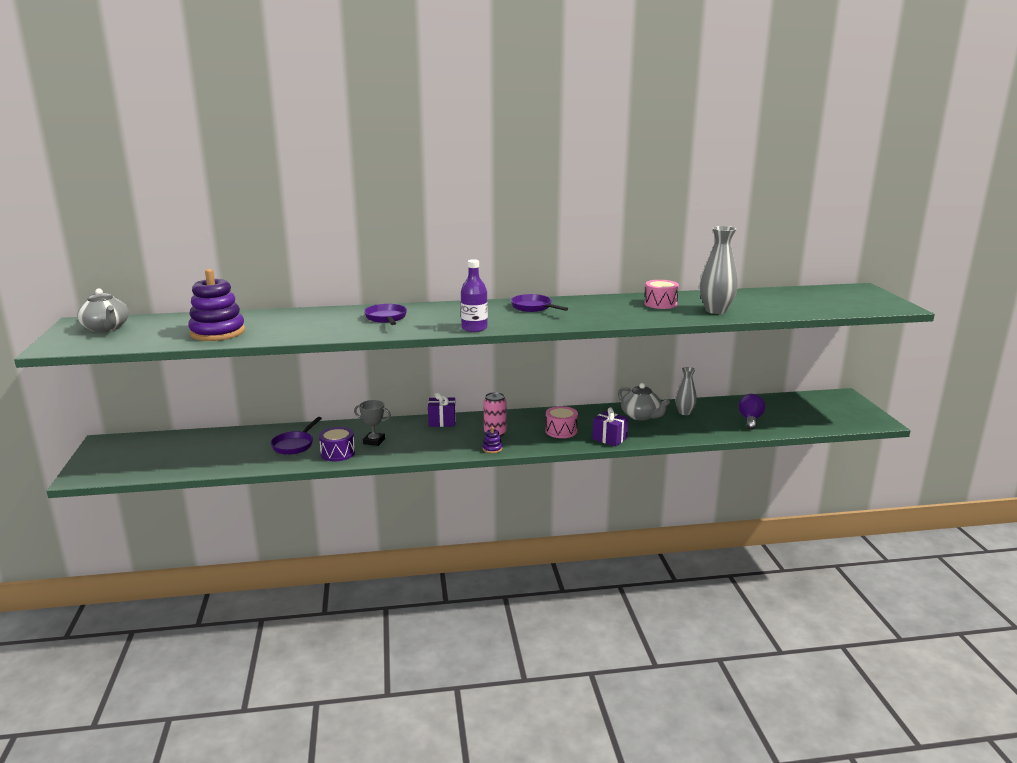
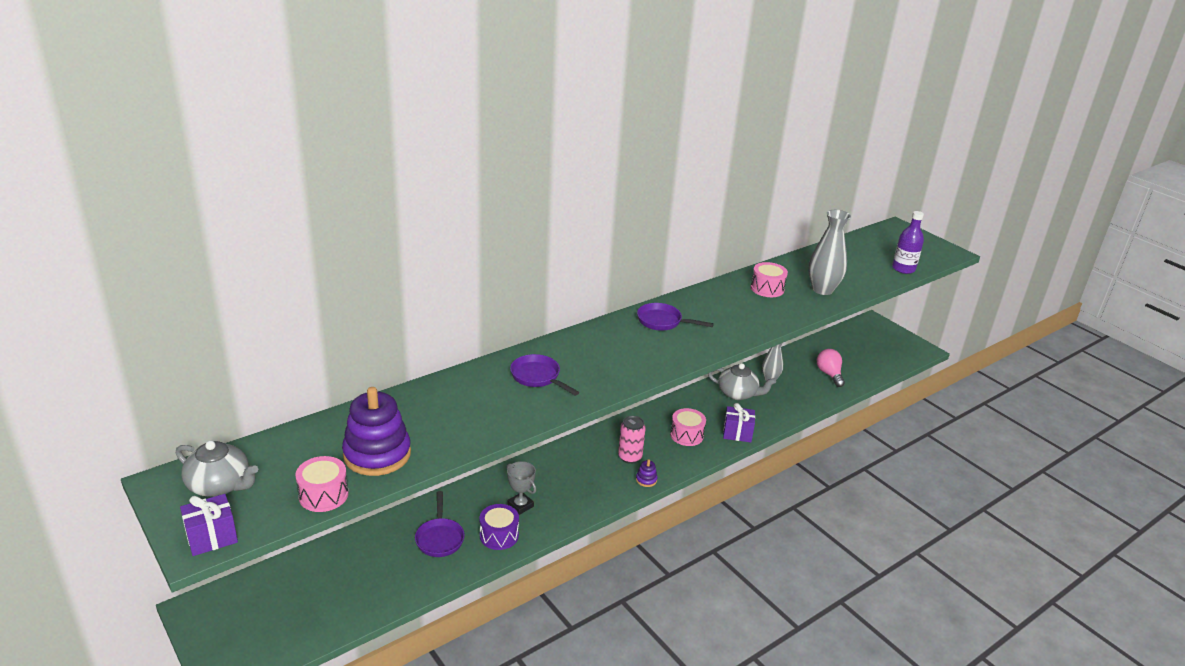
camera: 30 degrees left, 10 degrees up
grey trophy [354,400,391,446] -> grey trophy turned 60 degrees clockwise [507,461,536,515]
purple gift [428,392,456,427] -> purple gift moved to [180,494,238,556]
purple bottle [461,259,488,332] -> purple bottle moved to [892,211,924,274]
purple light bulb [739,394,765,430] -> pink light bulb [817,349,845,387]
none -> pink drum [295,456,349,512]

